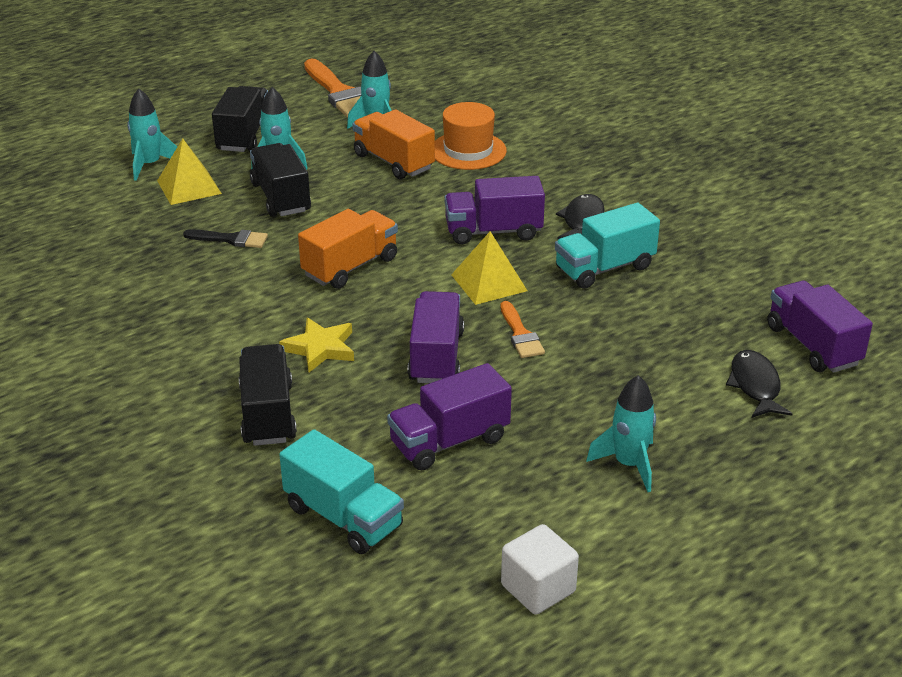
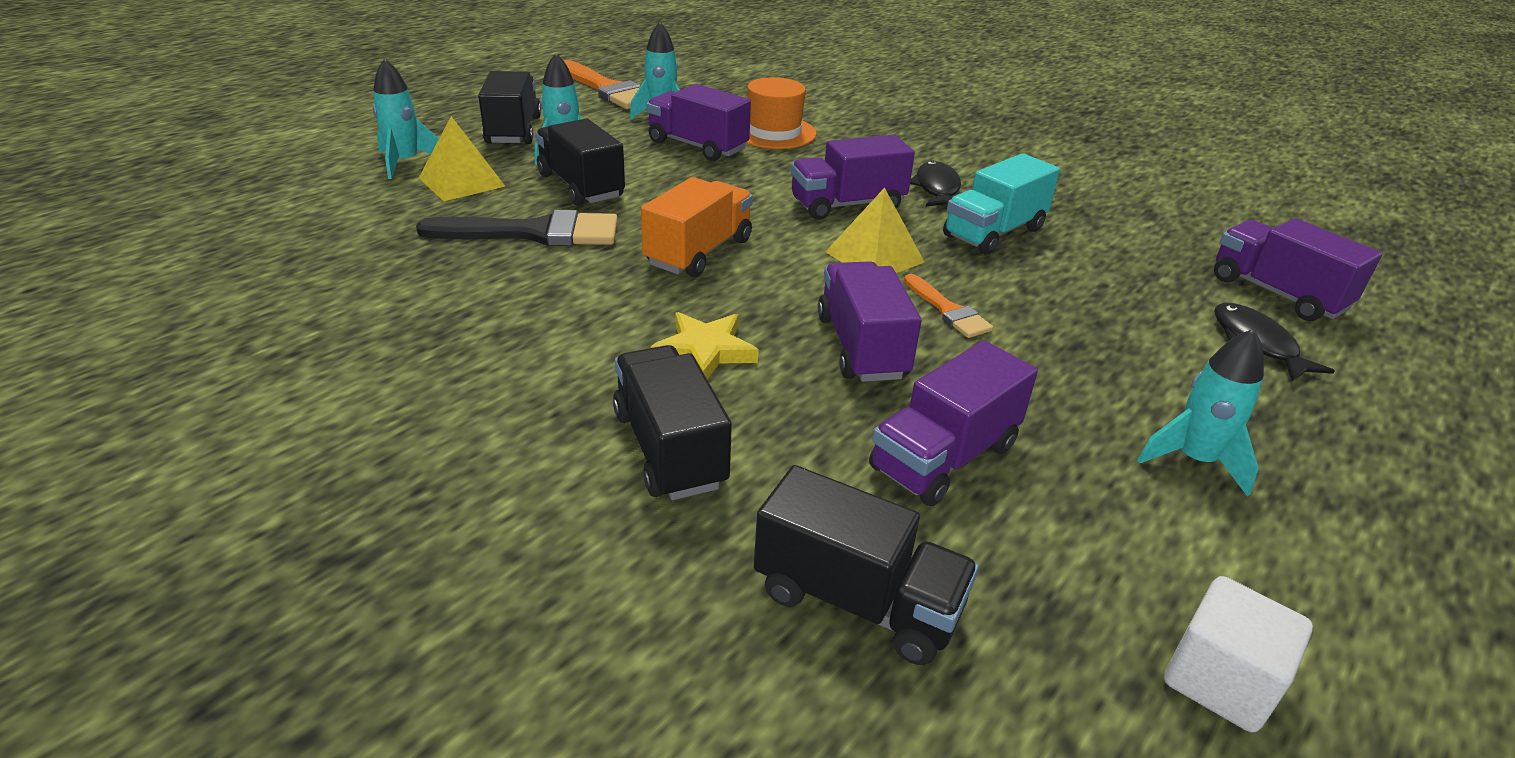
camera: 15 degrees left, 0 degrees up
black brush [183,229,268,248] -> black brush [416,210,618,246], size x1.81
turquoise truck [279,429,404,554] -> black truck [754,465,979,665]
orange truck [352,109,435,179] -> purple truck [647,84,751,161]

